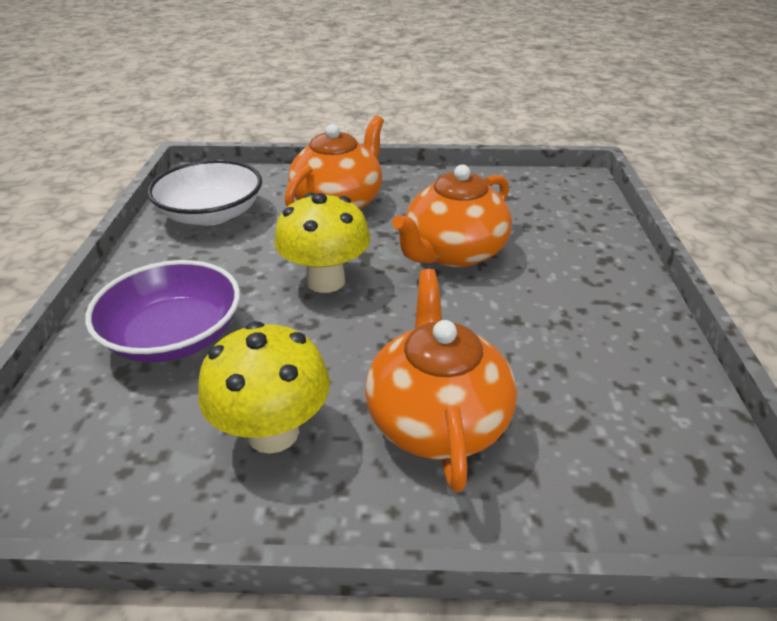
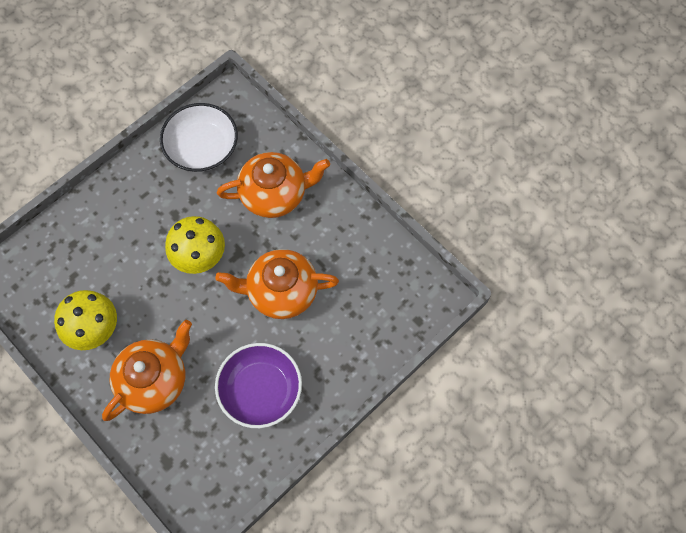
camera: 45 degrees right, 30 degrees up
purple bowl [85,260,240,362] -> purple bowl moved to [215,343,302,428]

